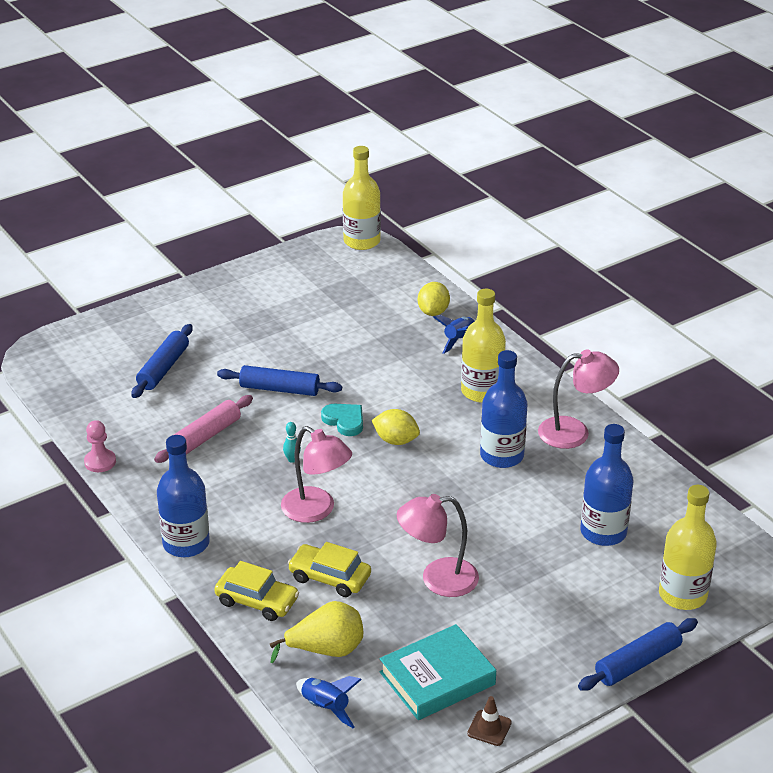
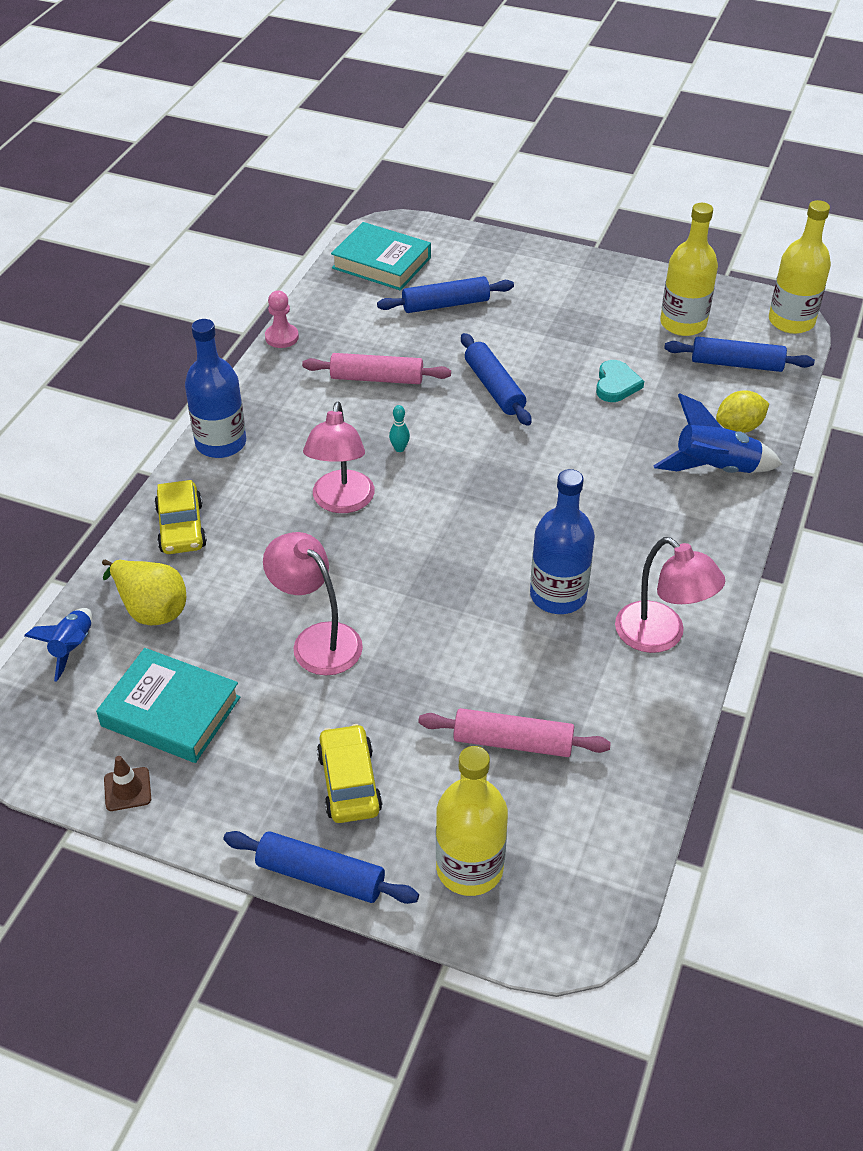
camera: 55 degrees right, 10 degrees up
yellow car [288,542,371,597] -> yellow car moved to [317,724,382,823]
turquoise heart [321,404,363,436] -> turquoise heart moved to [596,360,644,402]
yellow lemon [372,409,420,445] -> none
blue rocket [433,315,476,354] -> blue rocket [654,393,783,473], size x1.54
yellow bottle [461,289,506,402] -> yellow bottle moved to [660,203,718,336]
blue bottle [581,424,634,546] -> pink rolling pin [418,708,611,757]
none -> turquoise book [331,222,431,290]
none -> blue rolling pin [664,337,815,372]

